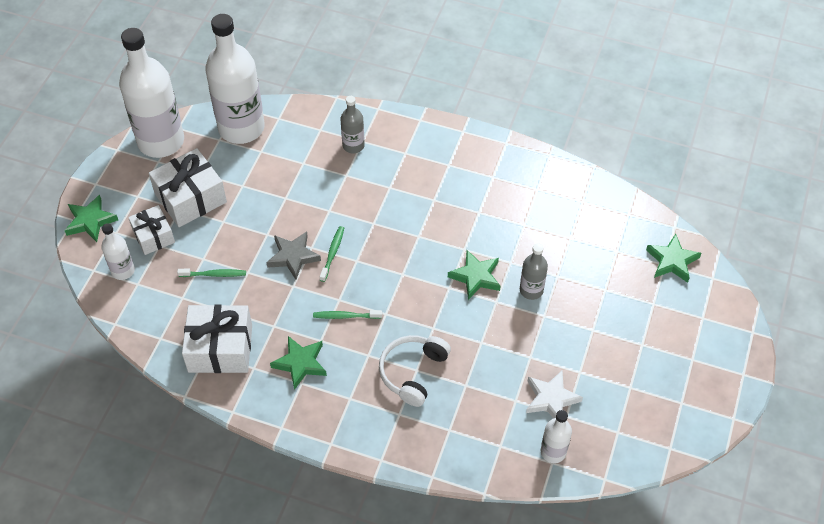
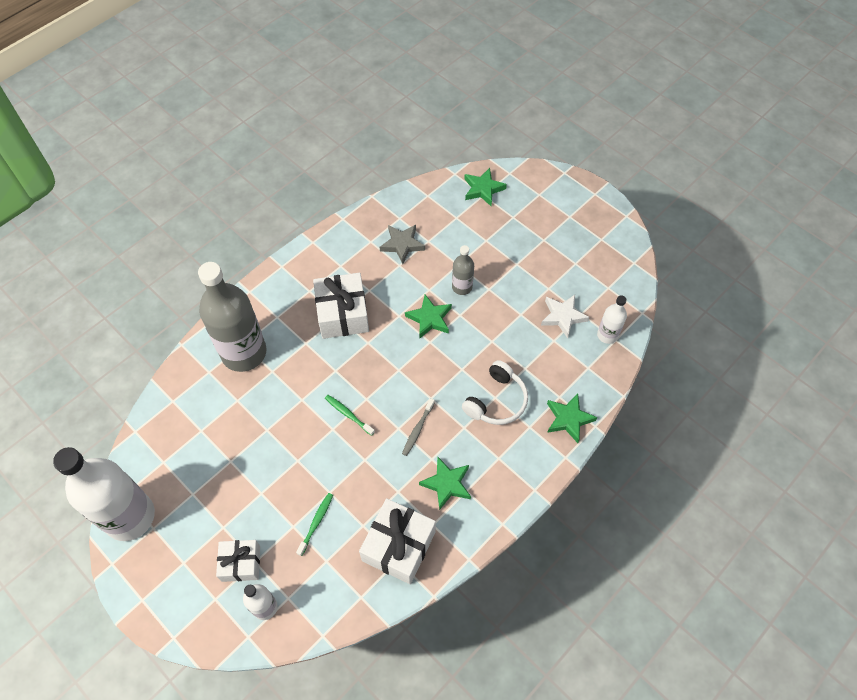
camera: 65 degrees left, 5 degrees up
green star [64,195,118,242] -> green star moved to [547,394,597,443]
white gift [149,148,227,227] -> white gift moved to [313,273,369,339]
white bottle [205,14,265,144] -> none
grey star [266,231,321,280] -> grey star moved to [380,225,425,264]
green toothbrush [313,310,382,319] -> grey toothbrush [402,398,435,456]
grey bottle [341,96,365,153] -> grey bottle [198,262,266,372], size x2.13
white headphones [379,335,451,407] -> white headphones turned 105 degrees counterclockwise [462,360,528,425]

